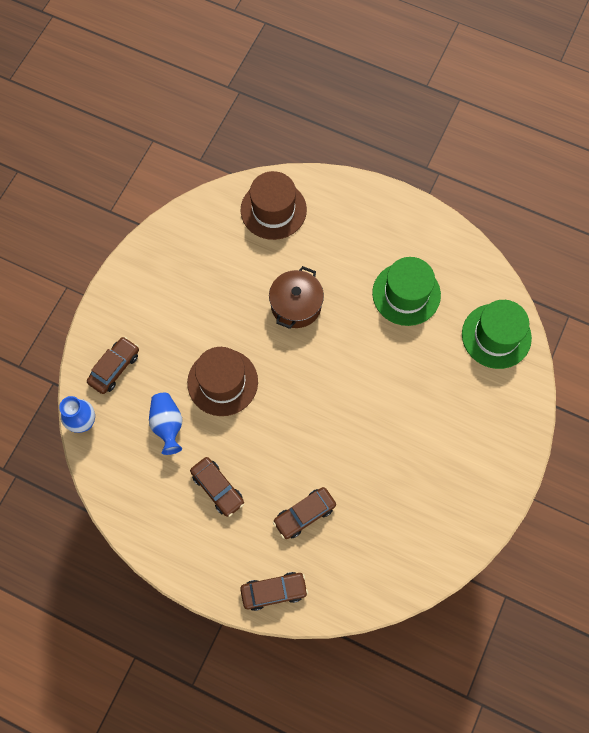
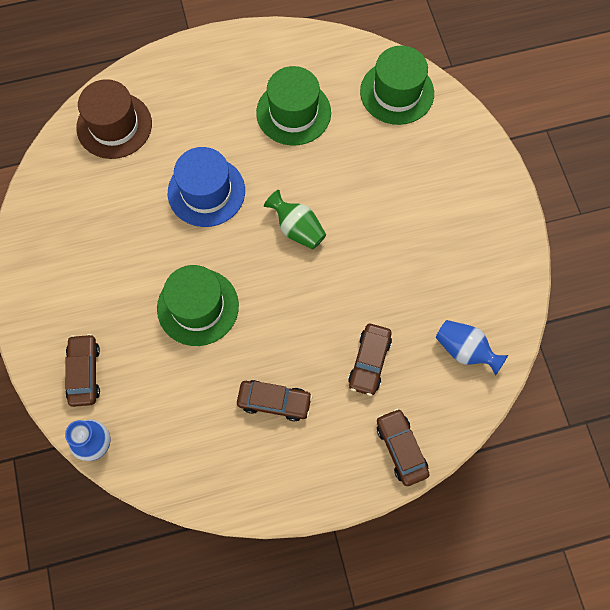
camera: 40 degrees left, 0 degrees up
blue vase [149,393,183,455] -> blue vase moved to [436,320,508,376]
brown hat [187,347,258,416] -> green hat [157,265,239,346]
brown car [240,572,308,611] -> brown car turned 60 degrees counterclockwise [377,408,430,486]
brown pot [269,266,324,329] -> blue hat [168,147,245,227]
none -> green vase [264,190,326,249]

